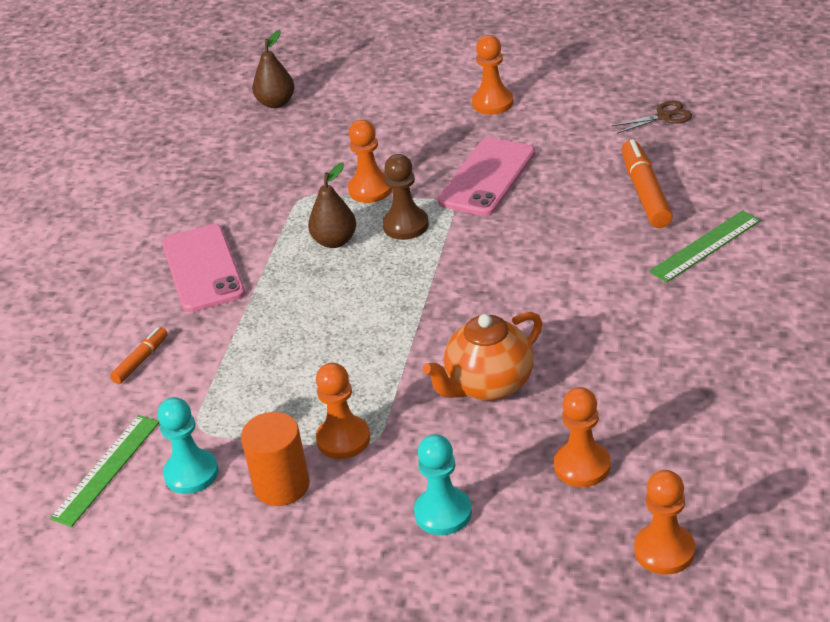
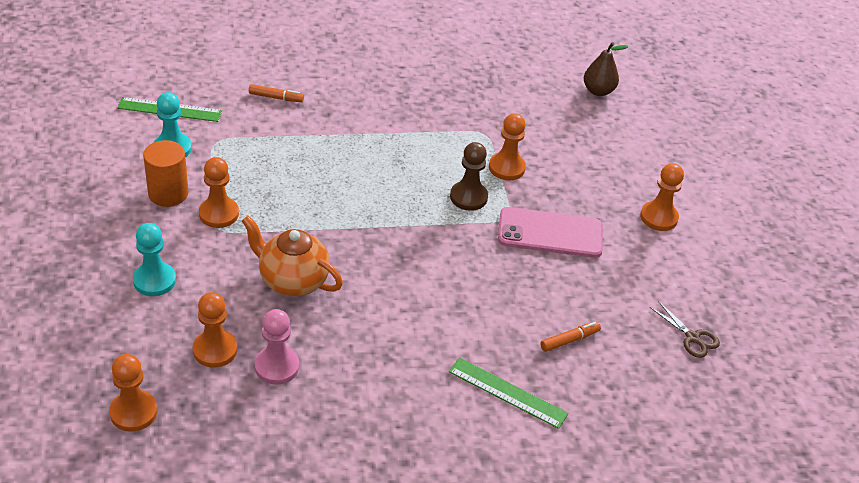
camera: 60 degrees right, 5 degrees up
pink phone [162,224,245,312] -> none
brown pear [308,162,356,248] -> none
orange marker [621,139,673,228] -> orange marker [540,322,601,352], size x0.56
none -> pink pawn [255,309,299,385]

